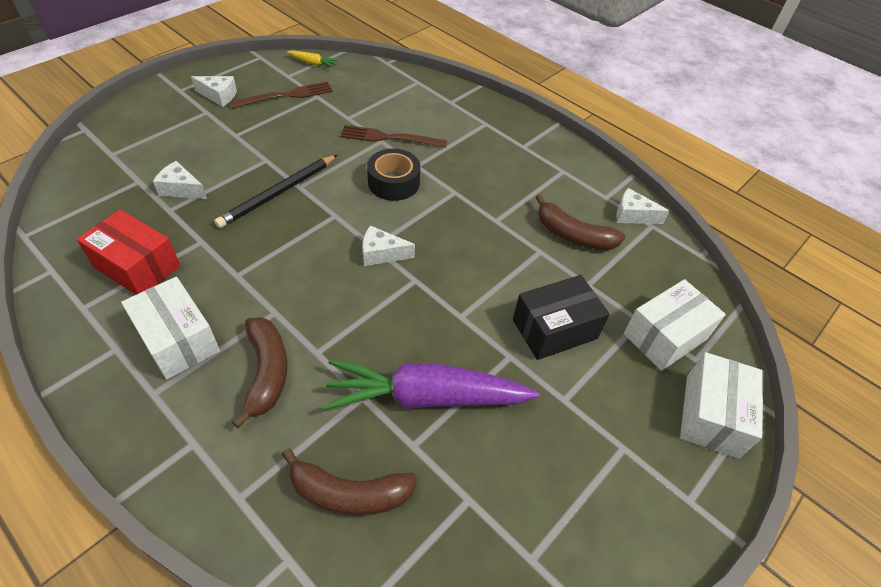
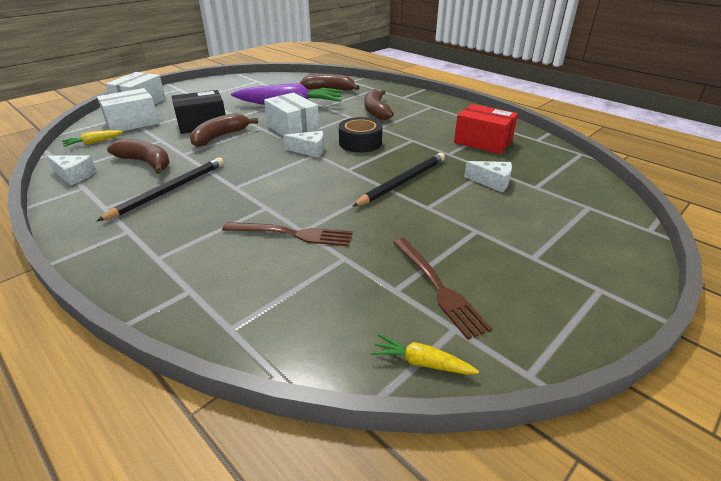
camera: 175 degrees left, 15 degrees down
white box [121,277,220,380] -> white box moved to [264,93,319,136]
white cheese [191,76,237,107] -> none
brown fork [230,81,333,109] -> brown fork turned 90 degrees counterclockwise [393,238,492,340]
black tape [367,149,420,201] -> black tape moved to [339,117,382,153]
none -> yellow carrot [62,130,123,147]
none -> black pencil [97,157,224,221]
none -> brown banana [190,113,258,147]

